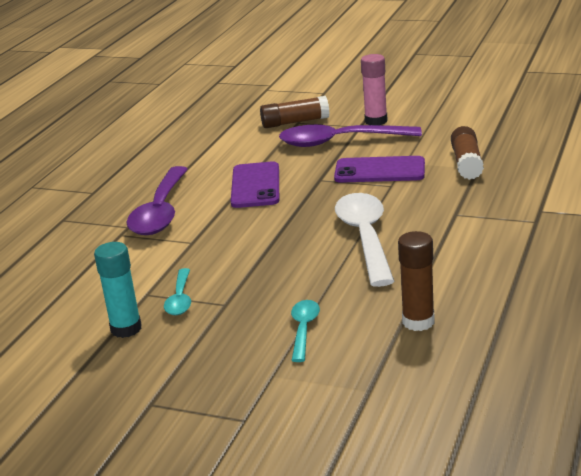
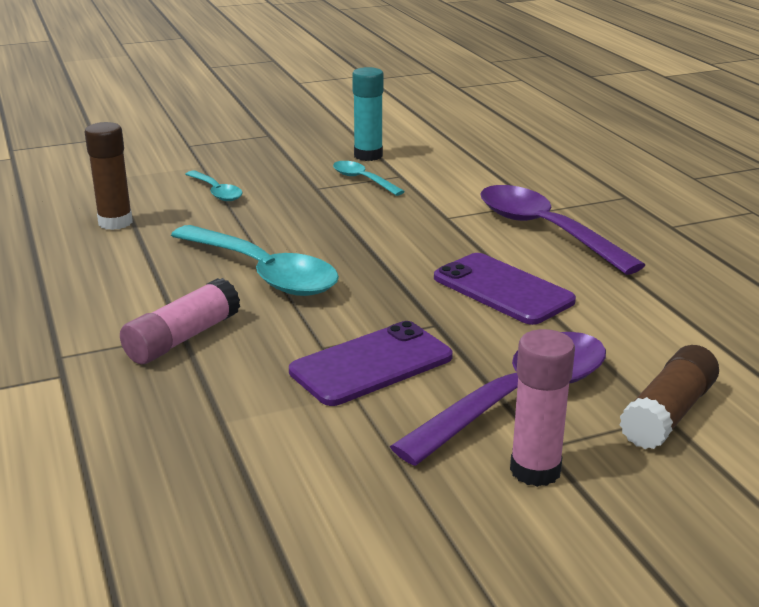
camera: 135 degrees right, 0 degrees up
white spoon [335,193,395,287] -> turquoise spoon [171,225,339,296]
brown glue stick [451,126,484,180] -> none
none -> pink glue stick [120,278,240,364]

